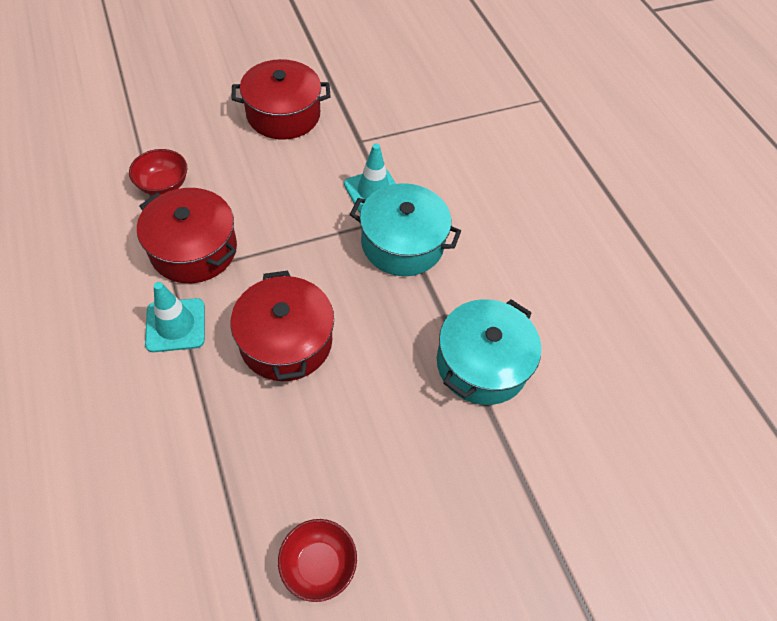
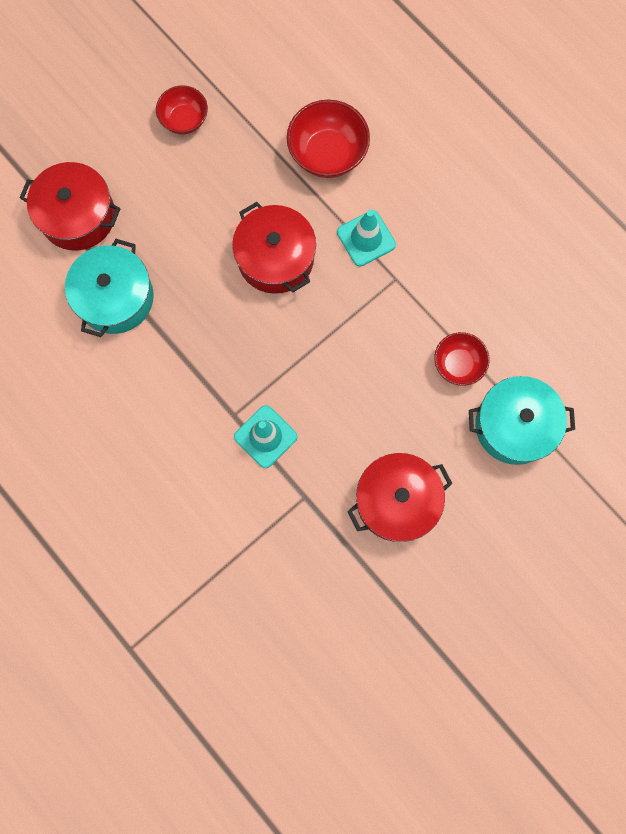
camera: 165 degrees right, 20 degrees up
red pot [137,188,237,283] -> red pot moved to [20,162,120,250]
turquoise pot [350,183,461,276] -> turquoise pot moved to [469,376,575,465]
none -> red bowl [287,99,370,178]

